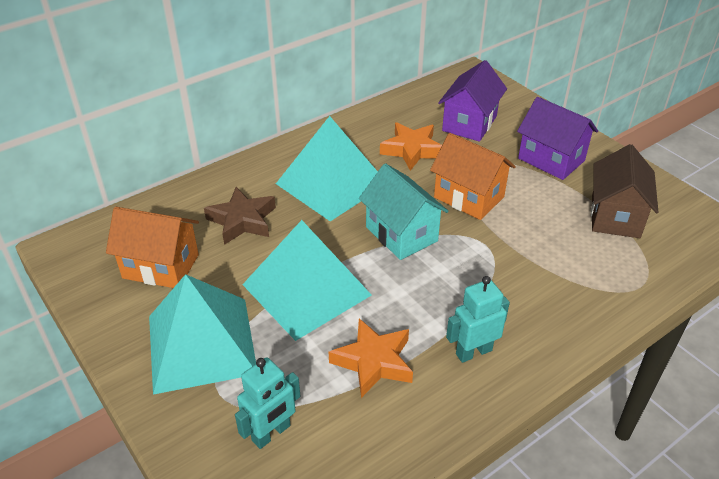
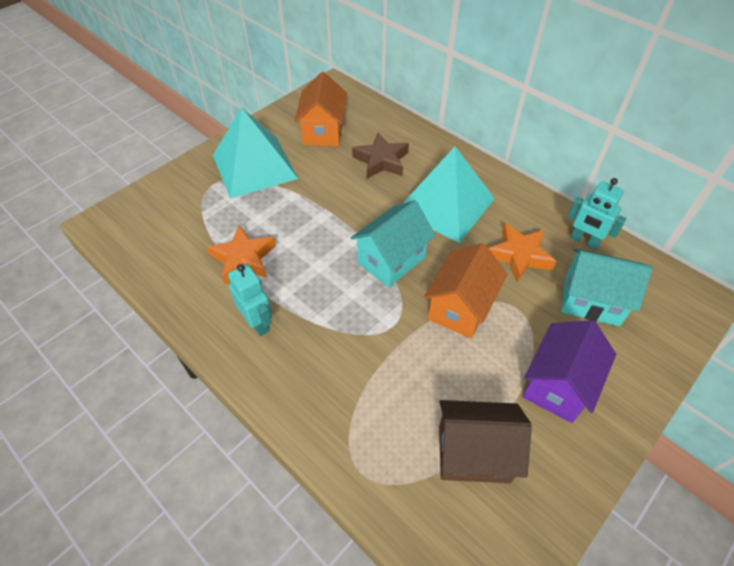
camera: 80 degrees right, 10 degrees up
turquoise robot [235,357,300,449] -> turquoise robot moved to [568,178,626,250]
turquoise pyramid [242,220,371,341] -> none
purple house [438,60,507,142] -> turquoise house [561,248,653,326]

